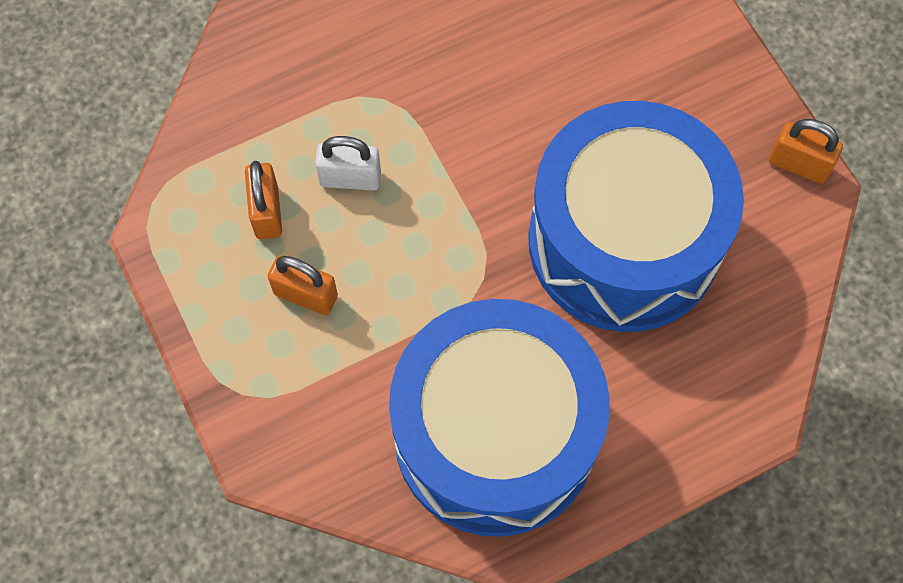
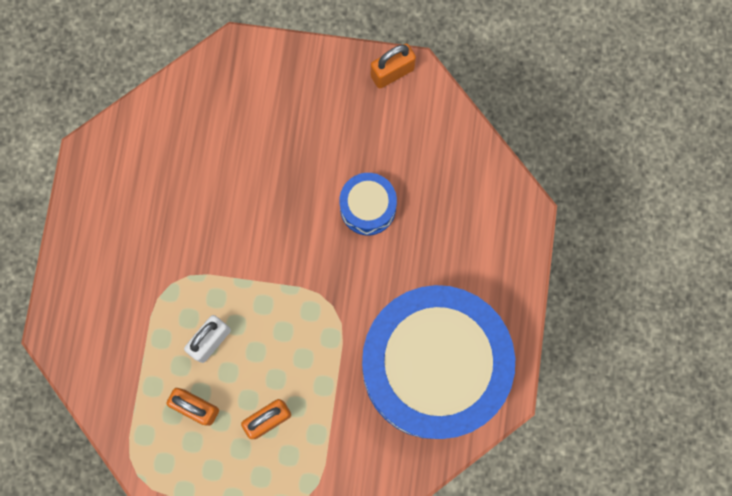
camera: 55 degrees left, 10 degrees up
blue drum [528,101,744,332] -> blue drum [339,173,397,235], size x0.41

